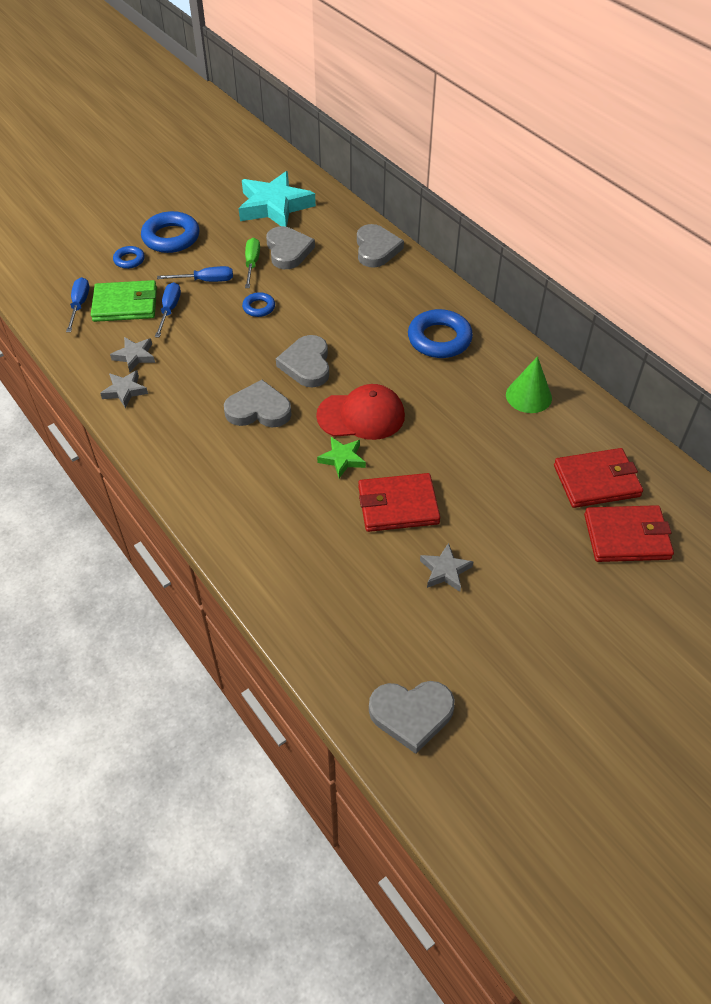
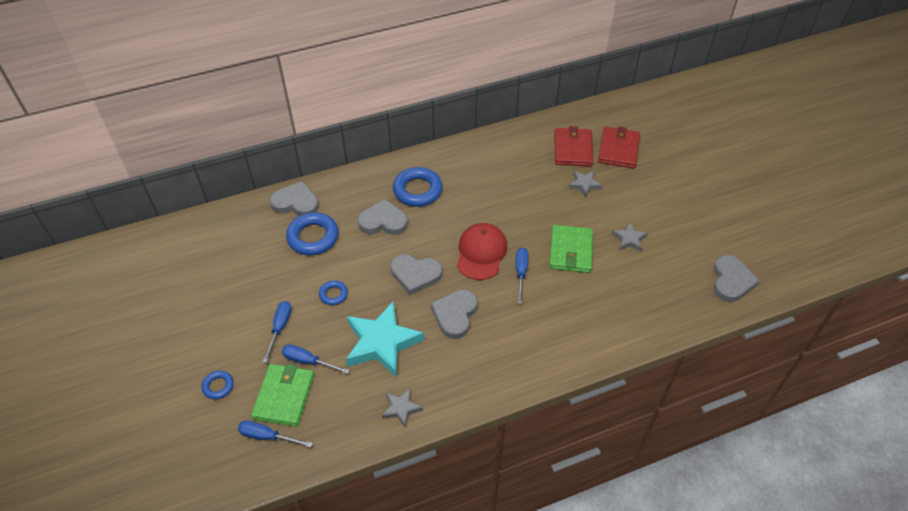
camera: 75 degrees left, 0 degrees up
grey star [110,337,155,372] -> grey star moved to [568,171,602,197]
blue ring [141,211,199,253] -> blue ring moved to [286,212,339,255]
turquoise star [239,171,316,227] -> turquoise star moved to [346,302,424,377]
green screwdriver [245,238,260,288] -> none
grey heart [266,226,315,269] -> grey heart moved to [358,199,408,235]
green star [317,437,366,478] -> blue screwdriver [516,247,528,304]
red wallet [358,473,440,532] -> green wallet [549,225,593,273]
green cone [506,356,552,413] -> none

